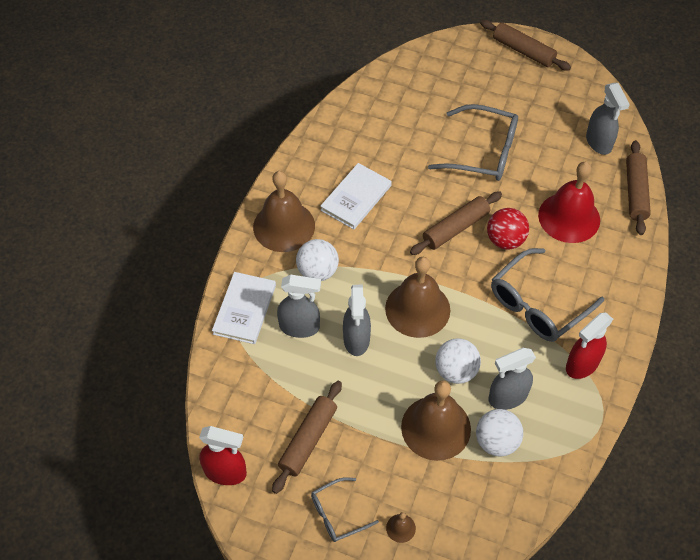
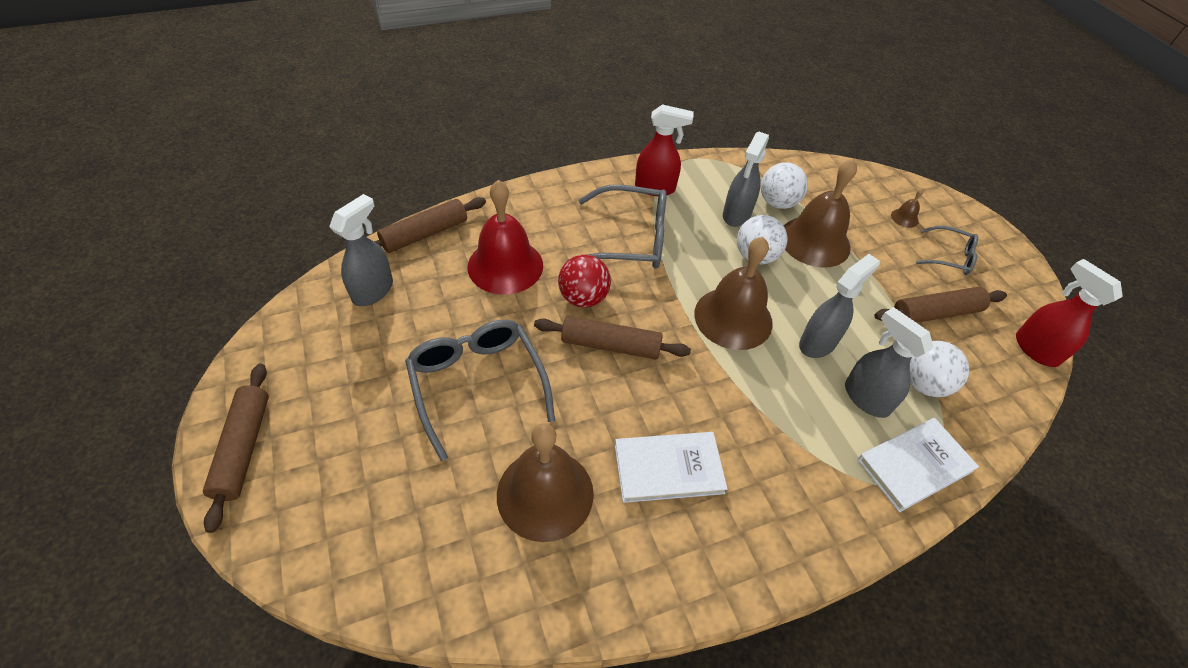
camera: 135 degrees left, 5 degrees down
brown bell [253,171,315,252] -> brown bell moved to [497,423,594,542]
white ball [296,239,339,281] -> white ball moved to [910,341,969,397]
grey spray bottle [489,348,536,410] -> grey spray bottle turned 90 degrees clockwise [723,131,769,227]

